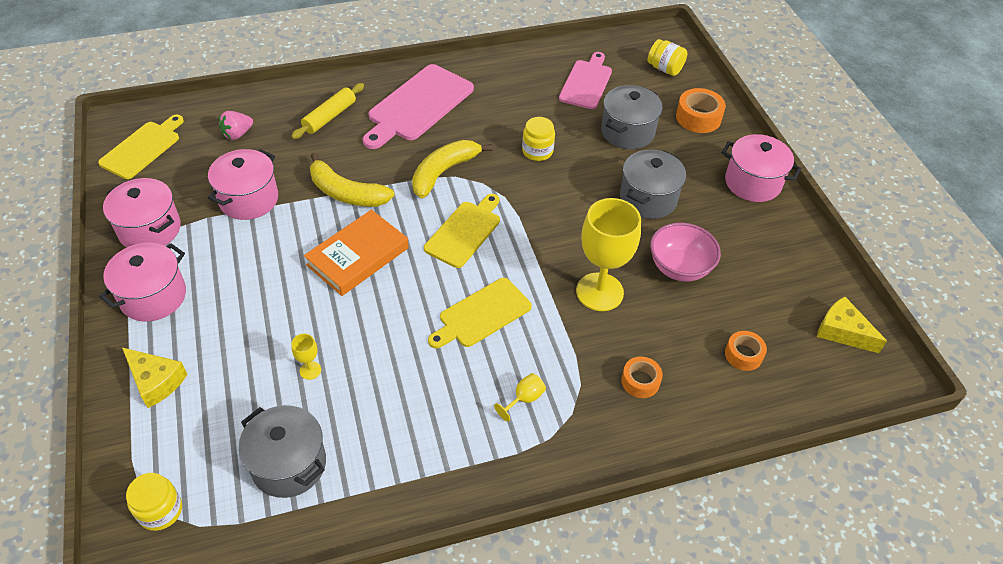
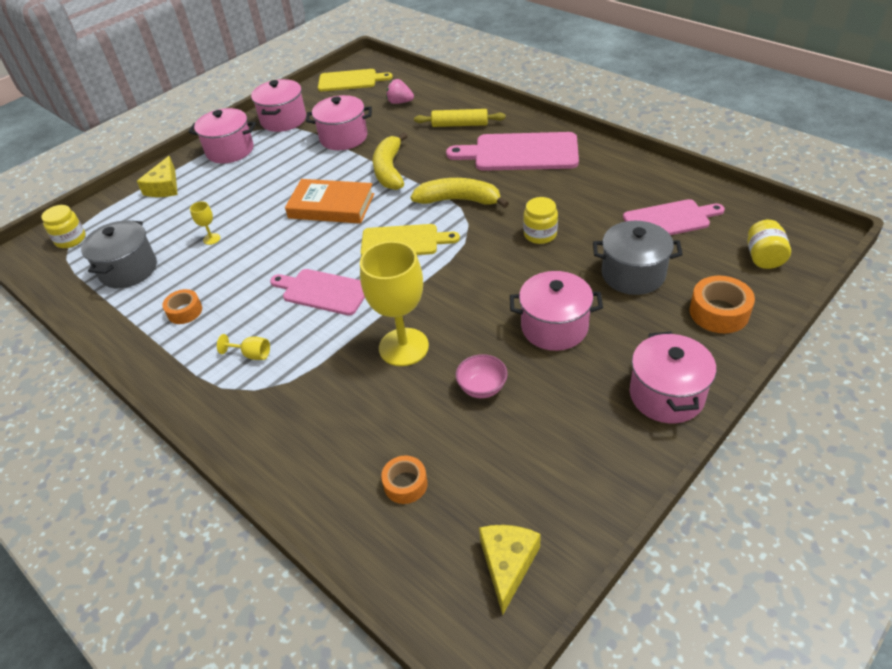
camera: 65 degrees right, 5 degrees down
yellow cutting board [428,278,532,348] -> pink cutting board [270,269,365,315]
grey pot [620,150,686,219] -> pink pot [510,271,603,351]
orange tape [621,357,663,398] -> orange tape moved to [162,289,202,324]
pink bowl [650,223,721,282] -> pink bowl [456,354,508,398], size x0.65

